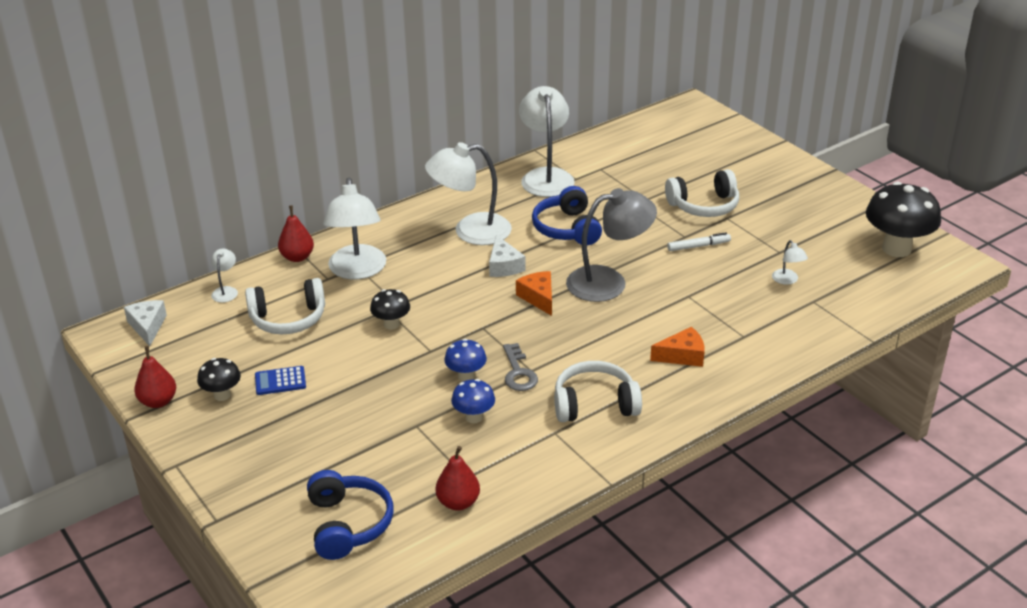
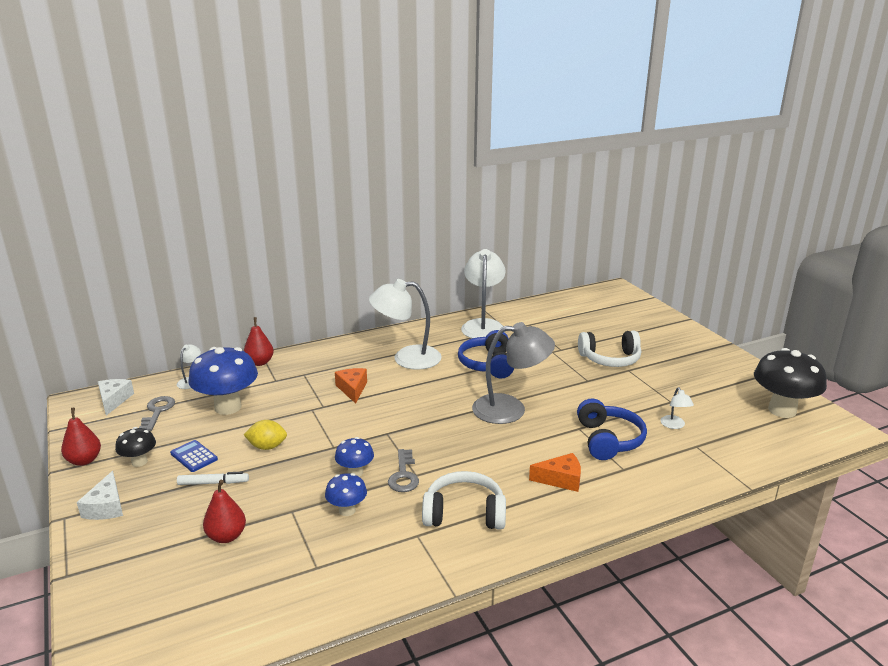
camera: 10 degrees right, 10 degrees down
white headphones [245,278,325,334] -> blue mushroom [189,347,258,415]
blue calculator [255,366,306,395] -> blue calculator turned 45 degrees clockwise [170,440,218,472]
blue headphones [307,470,393,560] -> blue headphones moved to [577,398,647,460]
white lamp [323,178,386,279] -> none
black mushroom [370,289,410,330] -> none
red pear [436,446,480,511] -> red pear moved to [203,480,246,543]
white cheese [489,235,526,277] -> white cheese moved to [77,471,123,520]
orange cheese [516,271,552,316] -> orange cheese moved to [335,368,367,404]
white marker [667,232,731,251] -> white marker moved to [177,472,249,485]
none -> grey key [139,396,175,431]
none -> yellow lemon [244,420,287,450]

